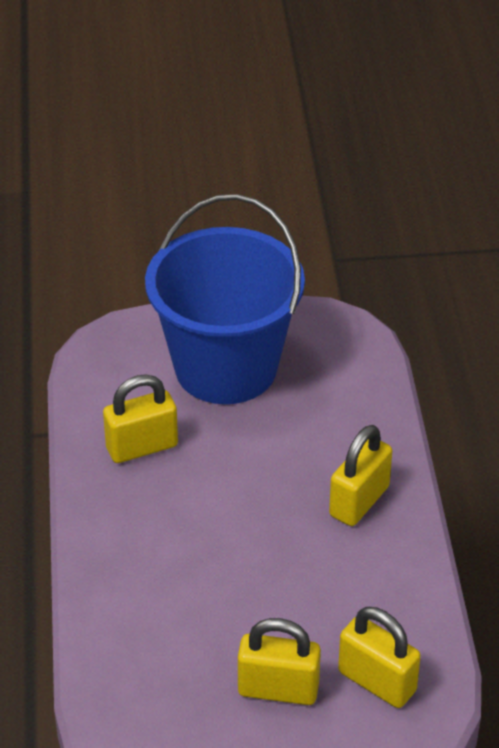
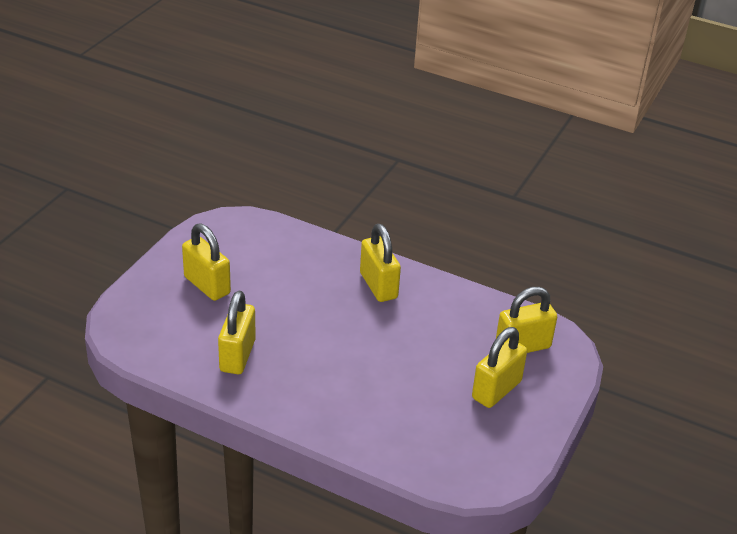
camera: 60 degrees left, 5 degrees down
blue bucket [145,194,305,404] -> yellow padlock [182,223,231,301]

